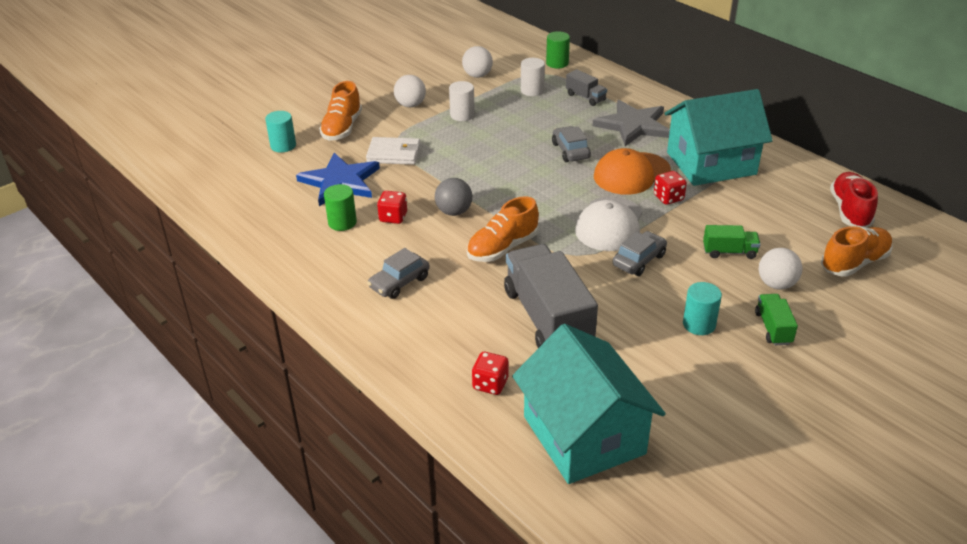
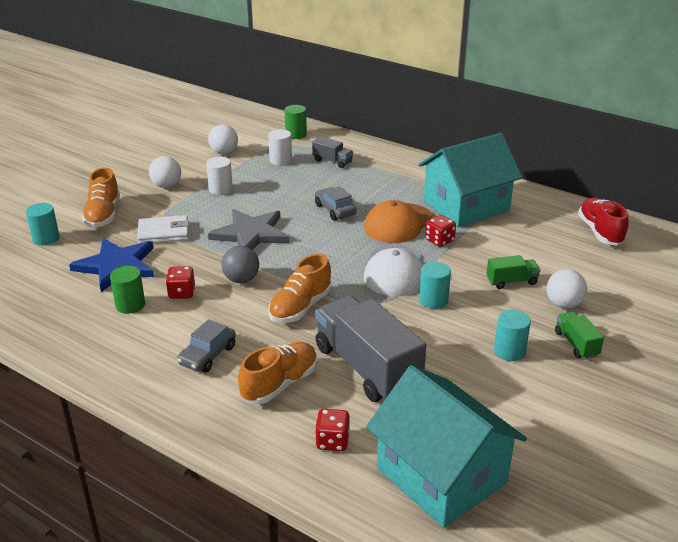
camera: 15 degrees left, 5 degrees down
grey star [593,100,670,146] -> grey star moved to [208,209,290,250]
grey car [613,231,667,276] -> turquoise cylinder [419,261,451,309]
orange shoe [821,226,893,276] -> orange shoe moved to [238,342,317,404]

